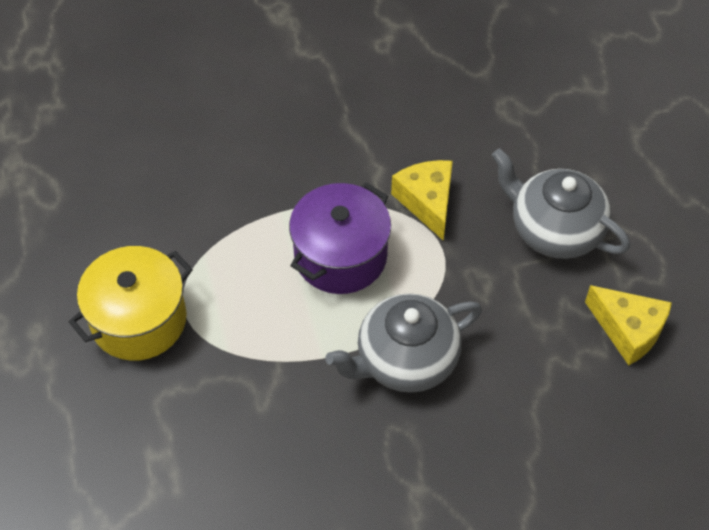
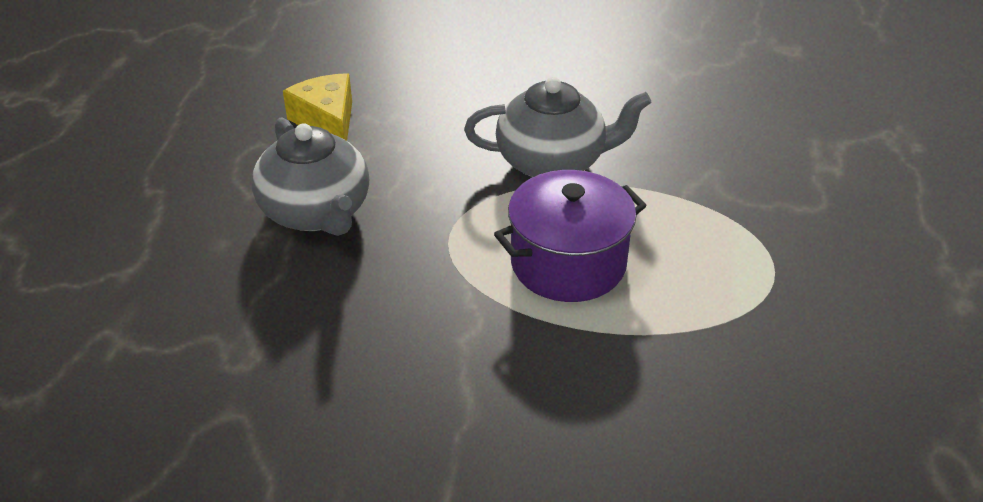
camera: 155 degrees left, 15 degrees down
yellow pot [69,246,193,361] -> none
yellow cheese [391,160,453,241] -> none

